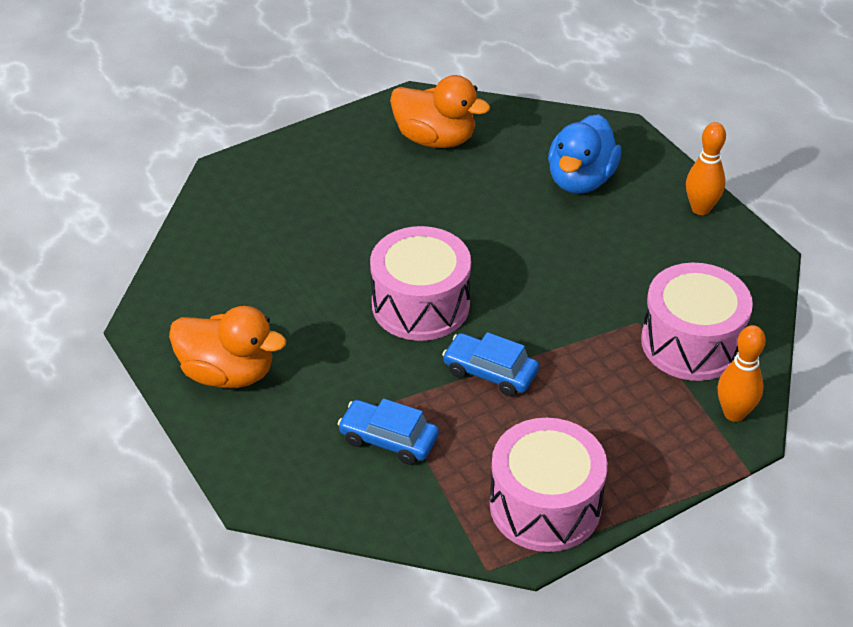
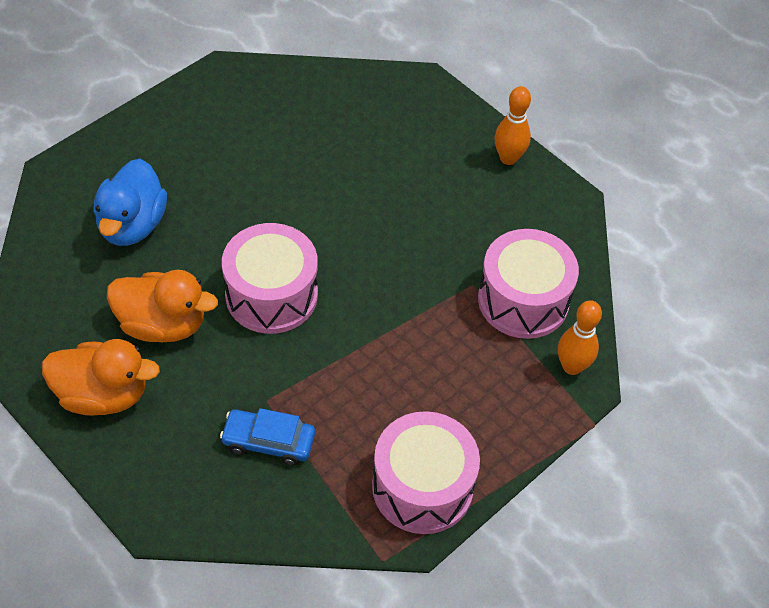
camera: 15 degrees left, 10 degrees up
orange duck [390,75,490,148] -> orange duck moved to [107,270,218,342]
blue car [442,332,539,397] -> none
blue duck [548,114,621,194] -> blue duck moved to [93,159,167,246]

